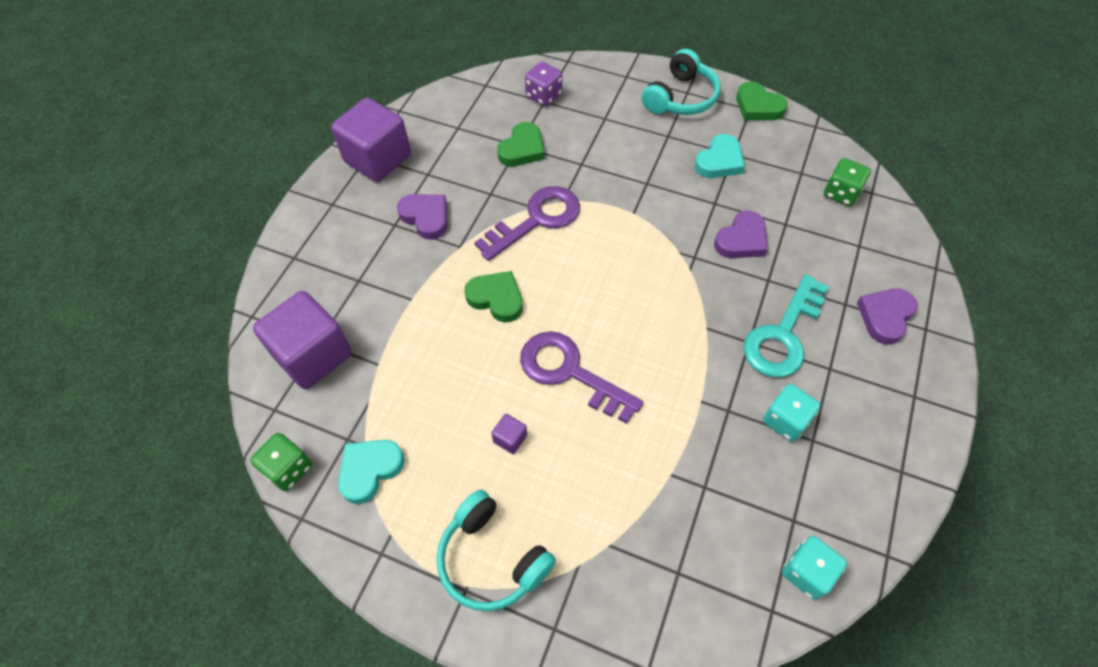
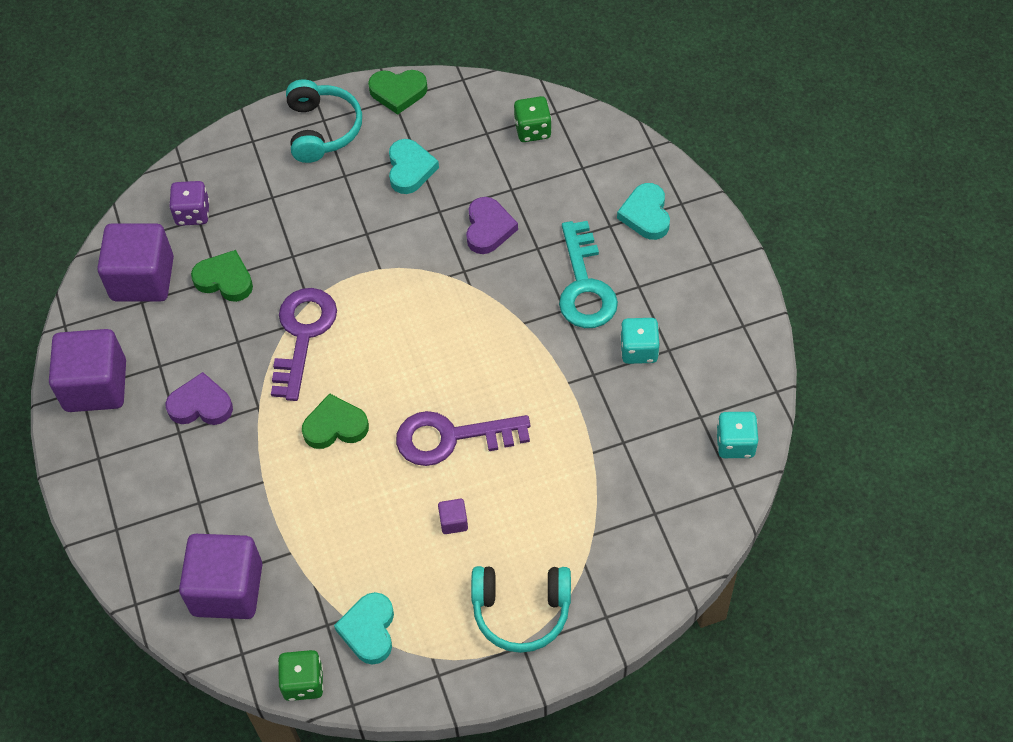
camera: 40 degrees left, 0 degrees up
green heart [497,122,544,167] -> green heart turned 60 degrees counterclockwise [191,250,253,302]
purple heart [857,289,918,345] -> turquoise heart [617,183,670,240]
none -> purple cube [97,223,174,302]

